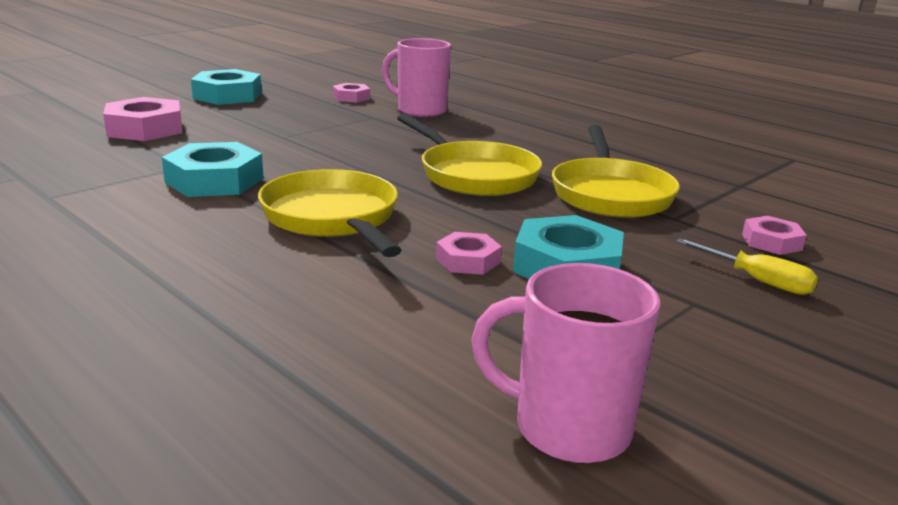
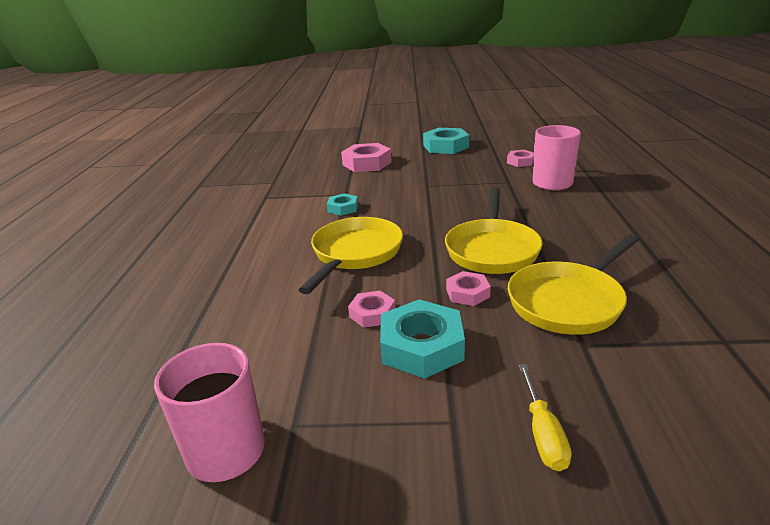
camera: 50 degrees right, 5 degrees up
turquoise nut [162,142,264,197] -> turquoise nut [327,193,358,216], size x0.56
pink nut [742,216,807,255] -> pink nut moved to [446,271,491,306]

